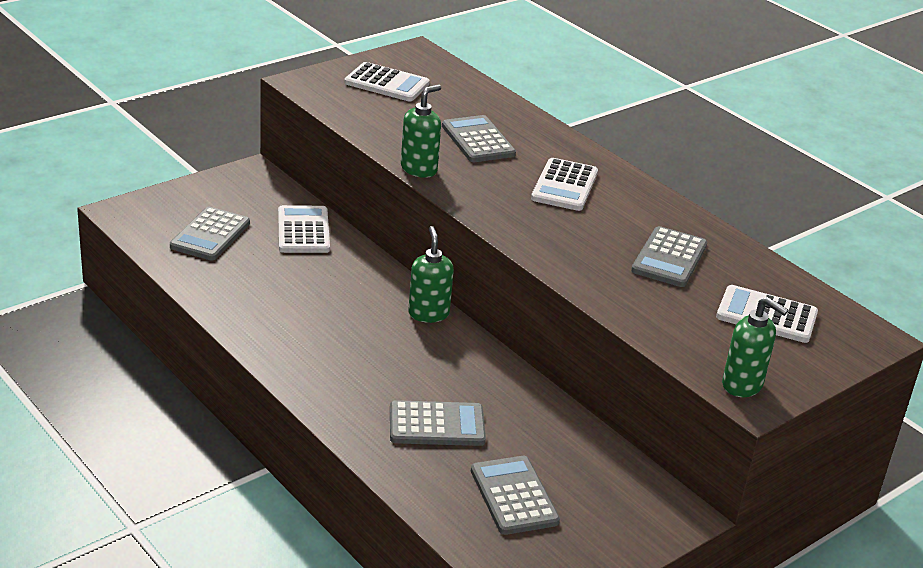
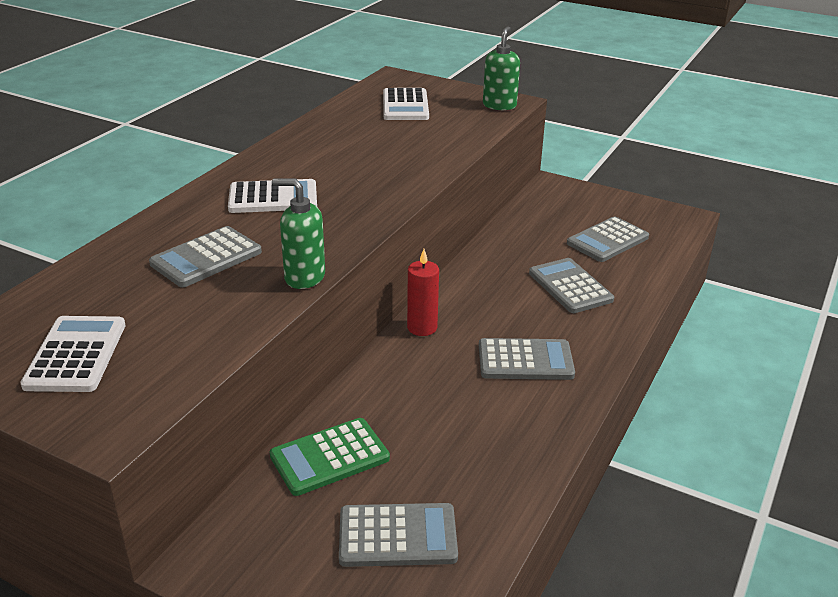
camera: 110 degrees left, 0 degrees up
white calculator [278,205,330,253] -> green calculator [270,418,390,496]
green soap dispenser [408,226,454,323] -> red candle [407,249,439,336]
grey calculator [631,226,707,287] -> grey calculator moved to [479,338,575,380]

